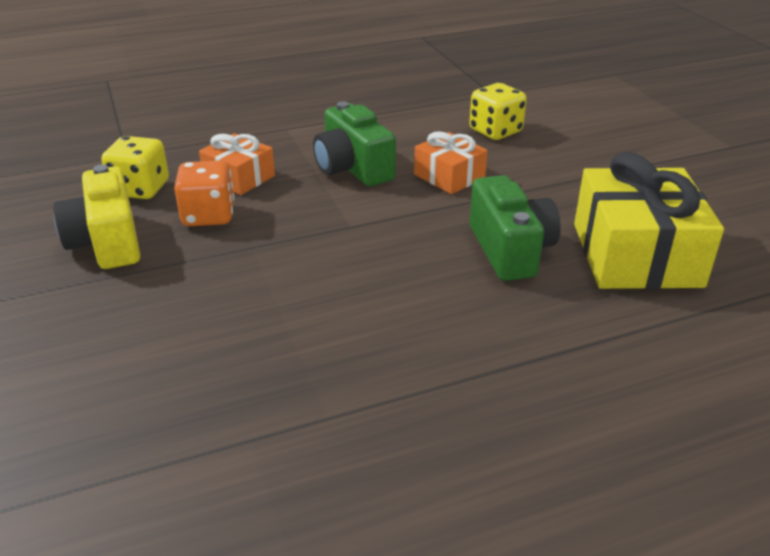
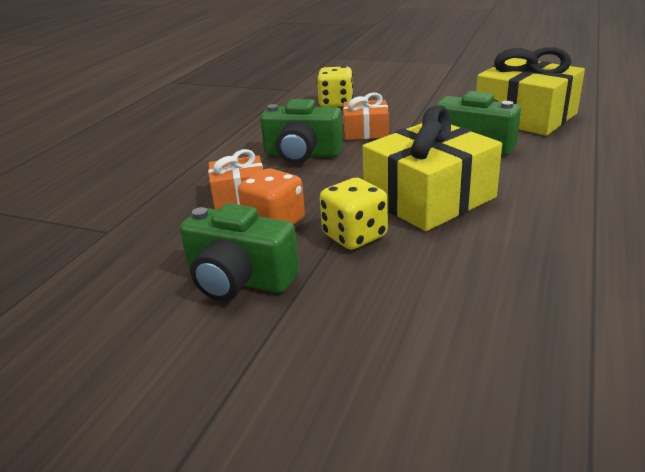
camera: 45 degrees left, 5 degrees down
yellow camera [53,164,140,269] -> green camera [180,203,299,301]
yellow dice [101,136,169,199] -> yellow dice moved to [320,178,388,250]
none -> yellow gift [362,105,502,231]

